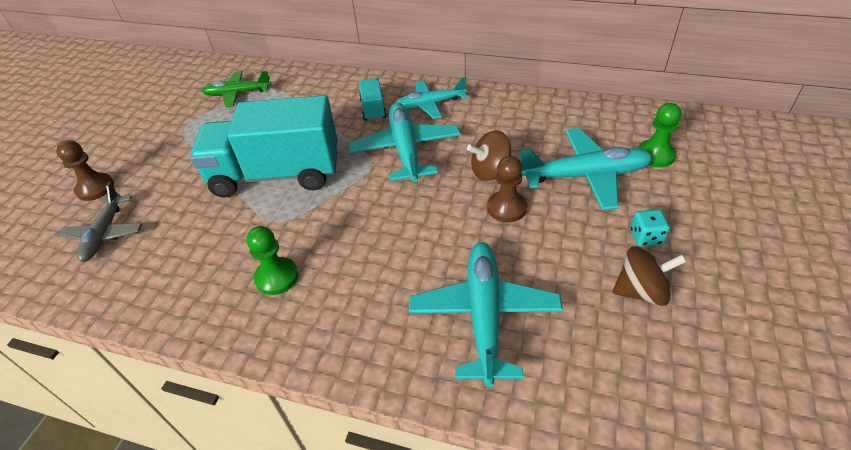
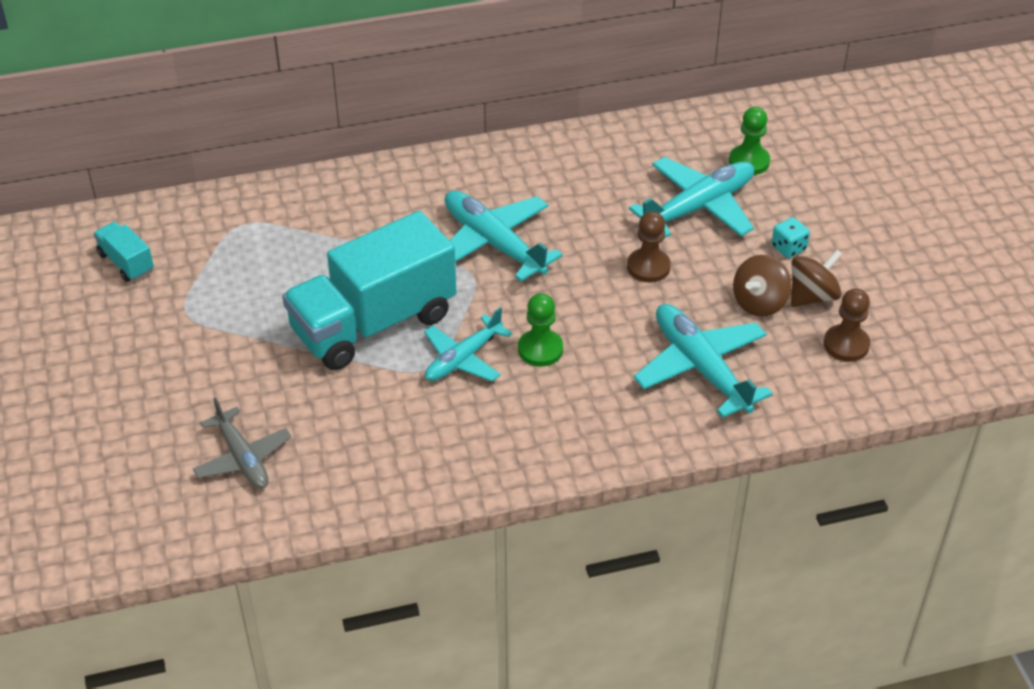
camera: 35 degrees left, 0 degrees up
brown pawn [56,140,114,201] -> brown pawn moved to [824,288,870,362]
green plane [201,71,271,107] -> none
green pawn [246,226,298,295] -> green pawn moved to [518,293,563,366]
turquoise truck [359,78,387,121] -> turquoise truck moved to [93,222,154,282]
turquoise plane [396,77,468,119] -> turquoise plane moved to [424,307,512,382]
brown spinning top [467,130,511,181] -> brown spinning top moved to [733,255,791,317]

